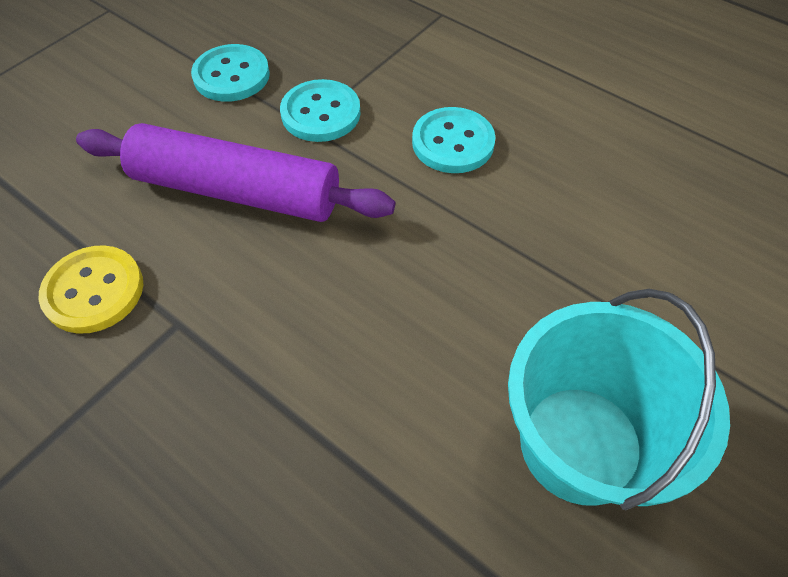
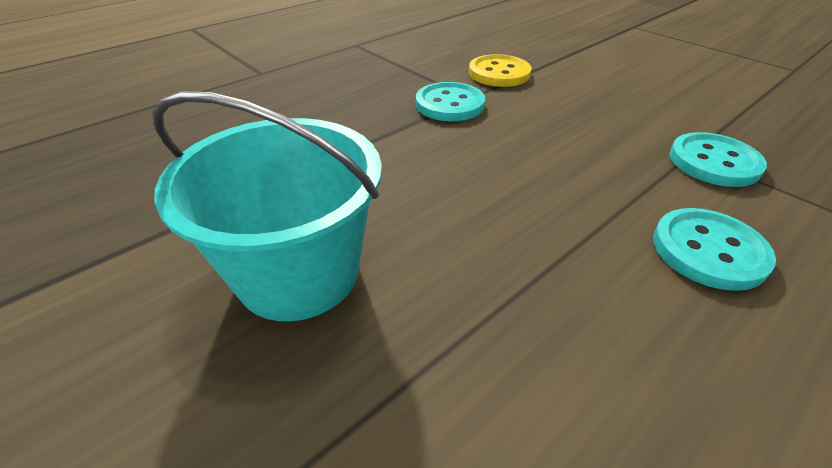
camera: 100 degrees right, 15 degrees down
purple rolling pin [76,123,395,222] -> none
turquoise button [191,44,270,102] -> turquoise button moved to [416,82,485,121]

